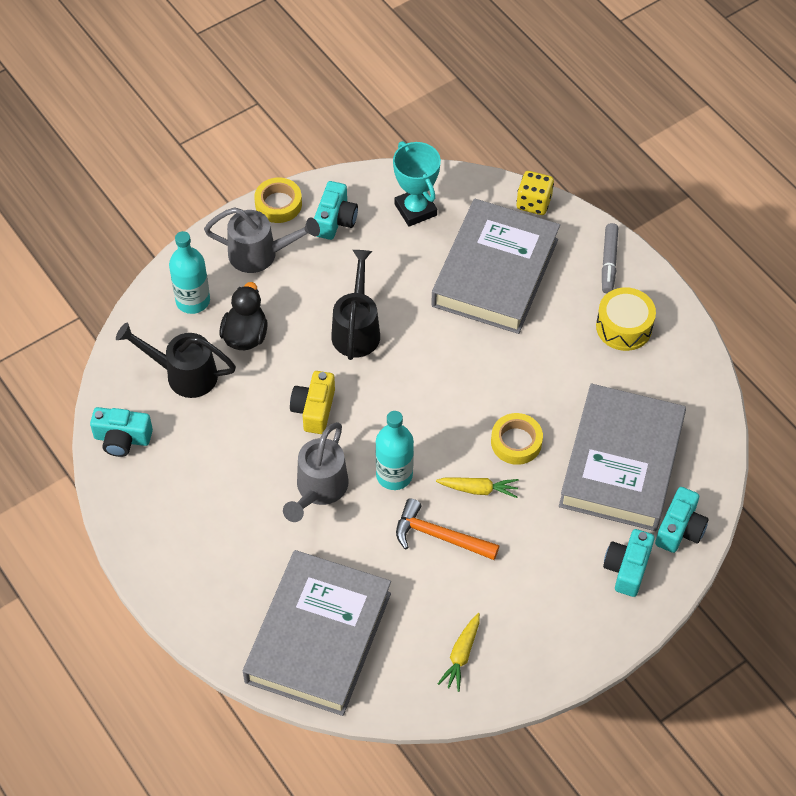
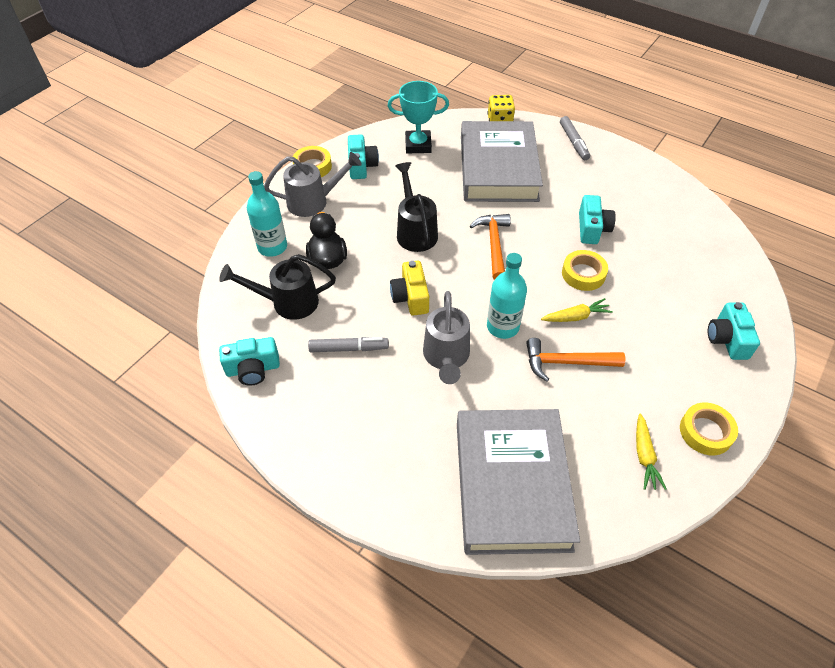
camera: 20 degrees left, 5 degrees down
turquoise trophy [393,141,441,227] -> turquoise trophy turned 45 degrees counterclockwise [388,81,449,153]
grey book [559,384,686,531] -> none
yellow drum [596,287,656,351] -> none
turquoise camera [655,487,709,553] -> turquoise camera moved to [579,195,616,244]
none -> grey marker [308,337,389,352]
none -> orange hammer [470,214,511,280]
none -> yellow tape [680,403,738,455]

